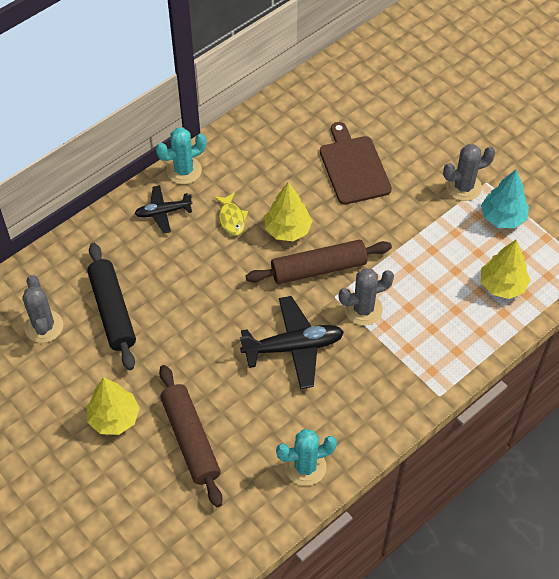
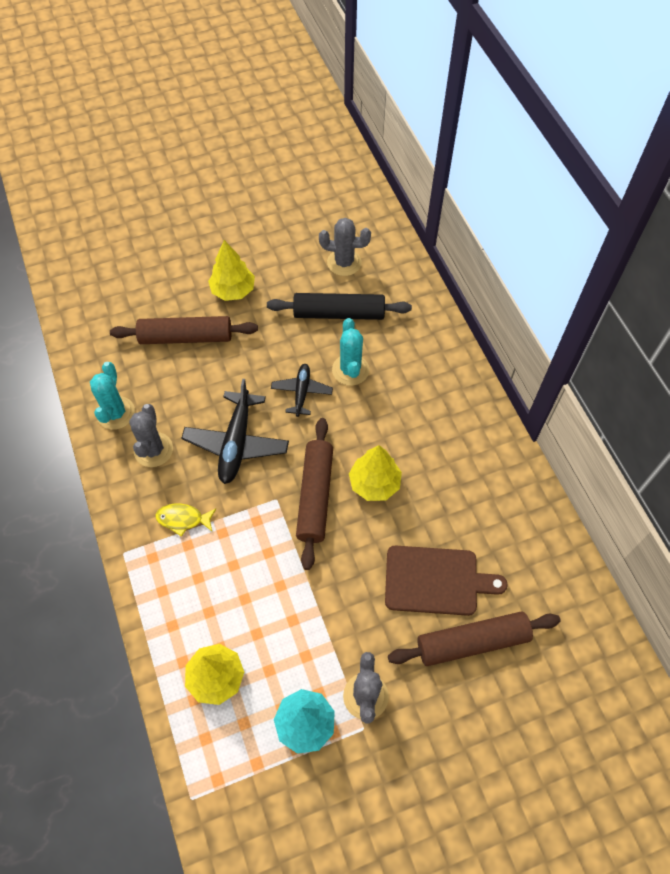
camera: 110 degrees right, 5 degrees up
black plane [135,185,193,233] -> black plane moved to [271,364,333,417]
turquoise cactus [156,127,206,184] -> turquoise cactus moved to [332,318,369,386]
yellow fish [214,192,248,236] -> yellow fish moved to [155,504,216,537]
grey cactus [339,268,394,325] -> grey cactus moved to [129,404,173,467]
none -> brown rolling pin [388,611,561,666]

